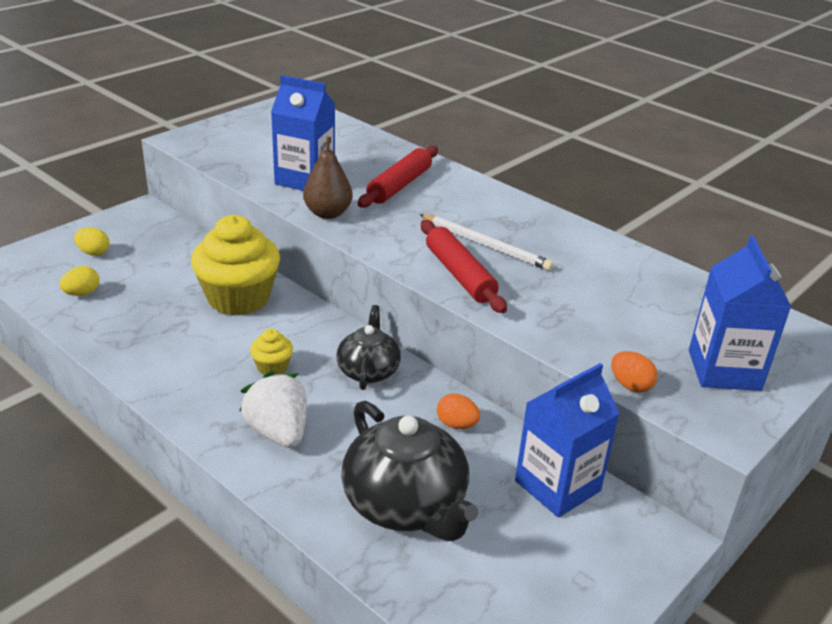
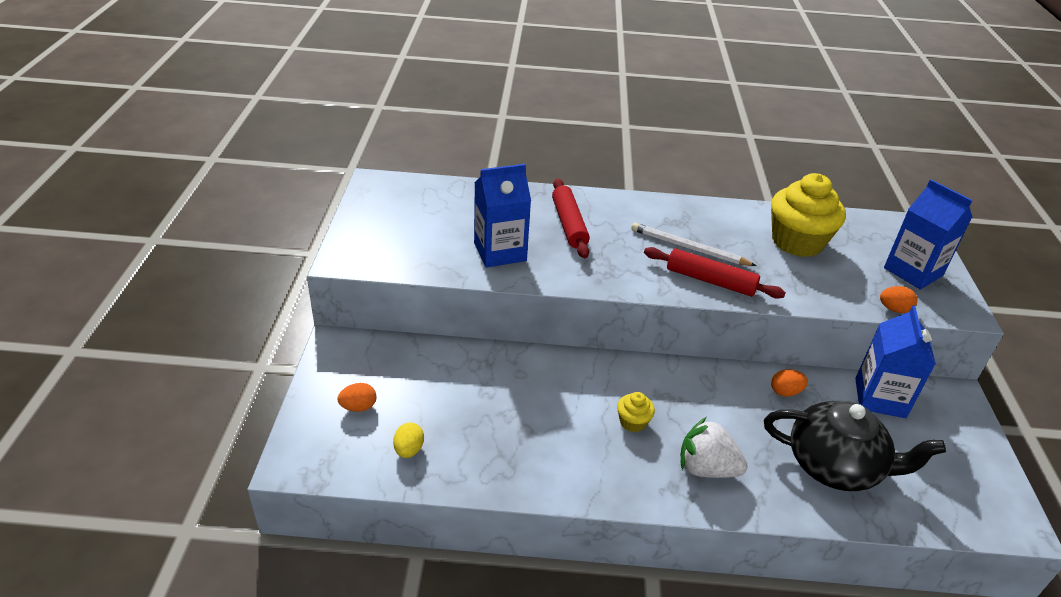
camera: 40 degrees left, 5 degrees up
yellow egg [74,227,110,256] -> orange egg [337,383,376,412]
yellow cupcake [191,215,280,316] -> yellow cupcake moved to [771,173,846,257]
brown pear [303,137,353,219] -> none
black teapot [336,305,401,390] -> none
white pencil [419,214,554,271] -> white pencil turned 150 degrees counterclockwise [631,223,756,266]

